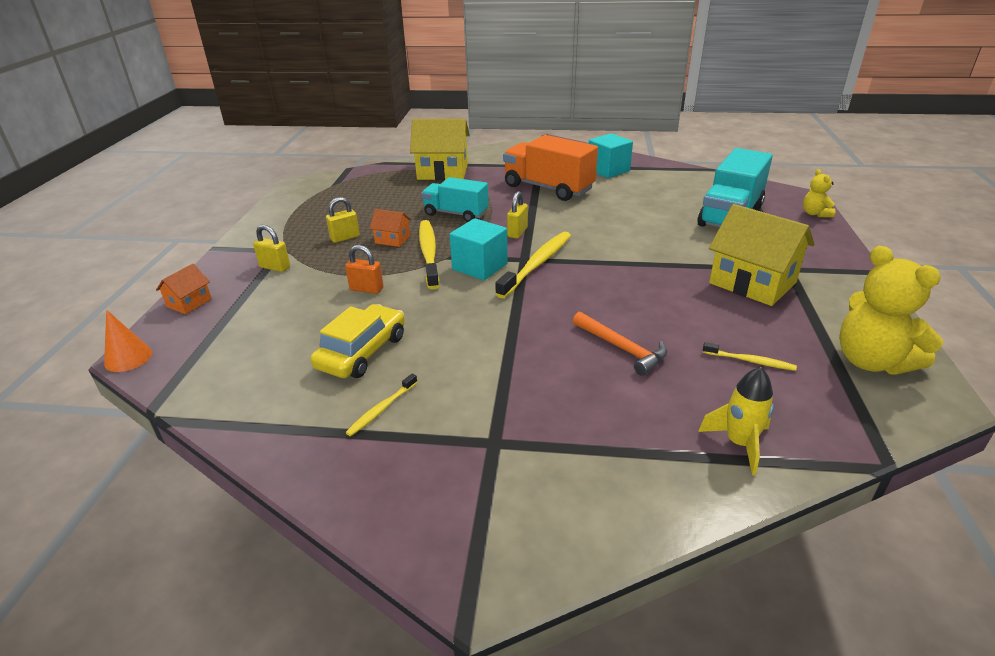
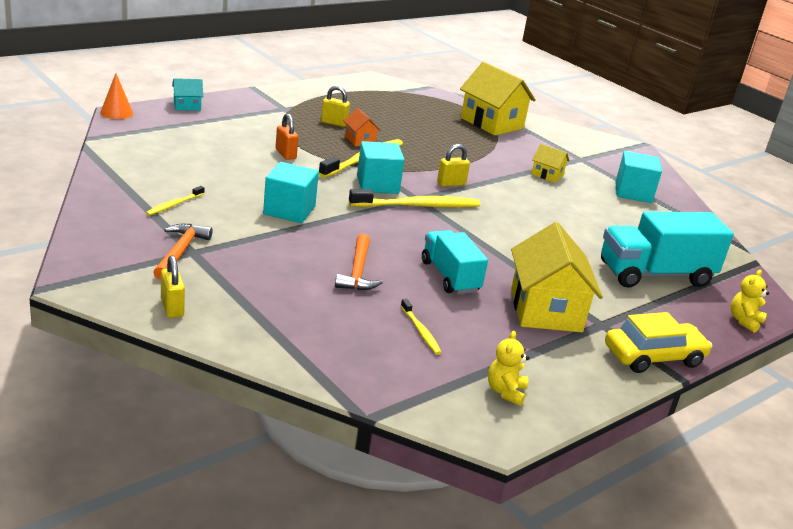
camera: 40 degrees right, 5 degrees down
orange house [156,264,212,314] -> turquoise house [172,78,203,111]
yellow padlock [253,225,290,272] -> yellow padlock moved to [161,255,185,318]
yellow car [311,304,405,378] -> yellow car moved to [605,312,712,373]
yellow toothbrush [345,374,417,436] -> yellow toothbrush turned 45 degrees counterclockwise [146,186,204,216]
turquoise truck [421,177,489,222] -> turquoise truck moved to [422,230,488,294]
orange truck [503,135,598,201] -> yellow house [532,144,570,183]
yellow rocket [698,367,774,475] -> none
yellow teddy bear [839,246,943,375] -> yellow teddy bear [488,331,529,406], size x0.51
none -> orange hammer [153,224,213,280]
none -> turquoise cube [263,162,319,223]

